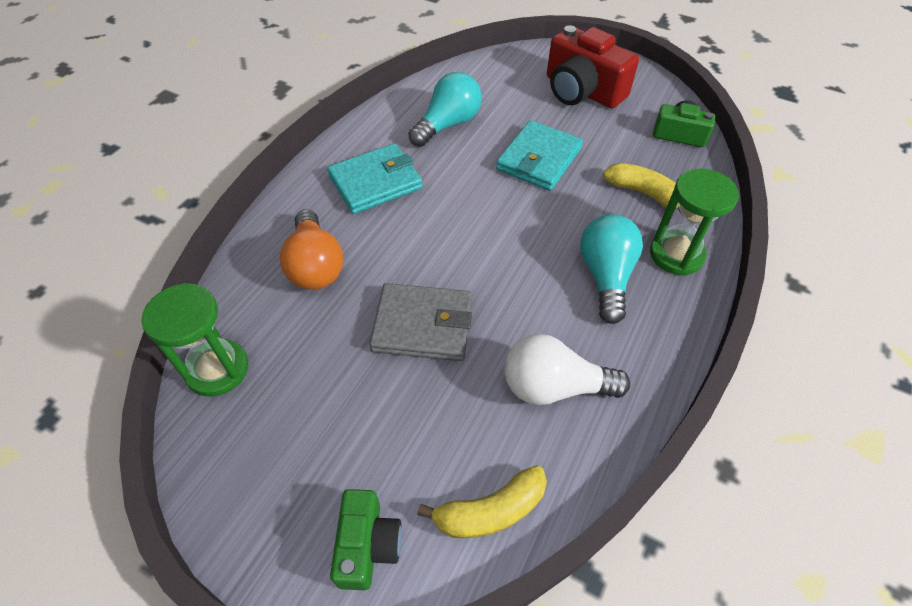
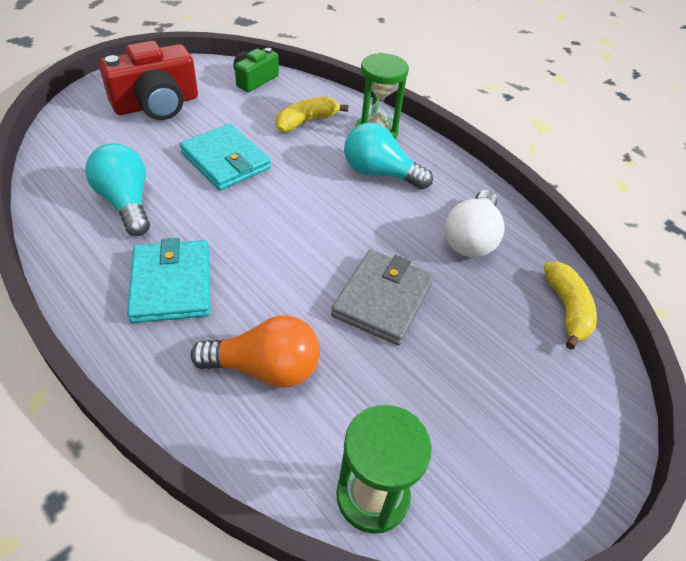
camera: 75 degrees left, 5 degrees down
green camera [330,489,402,590] -> none

